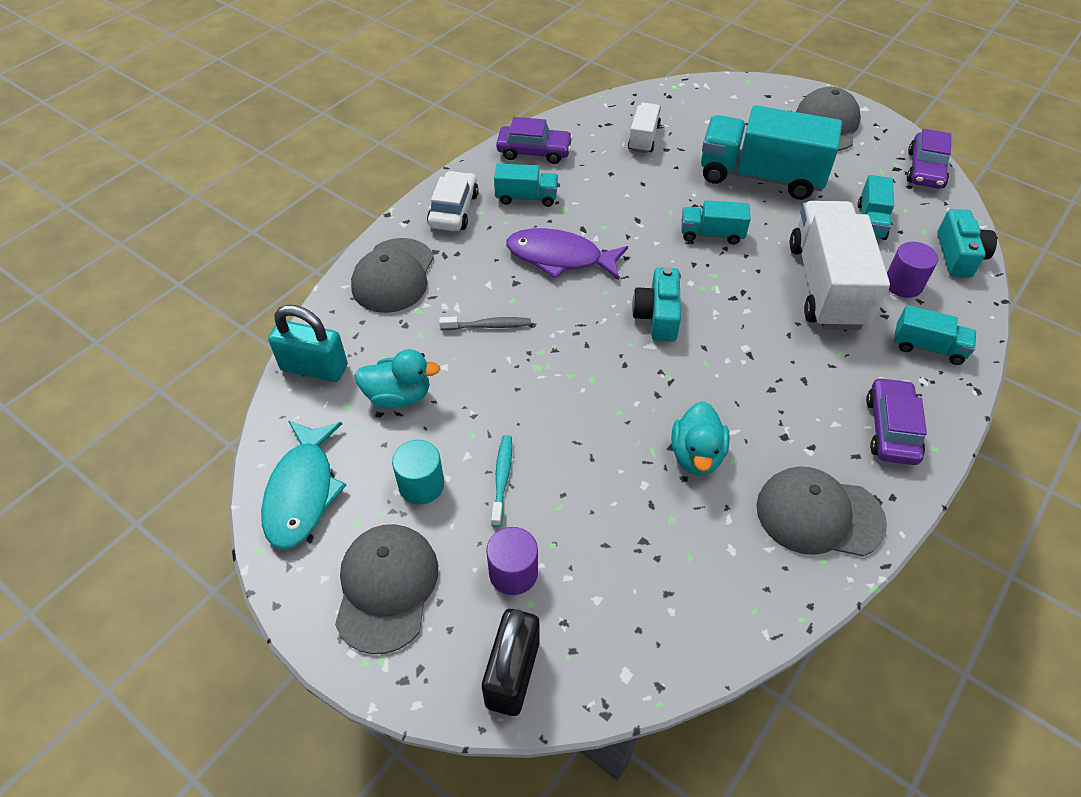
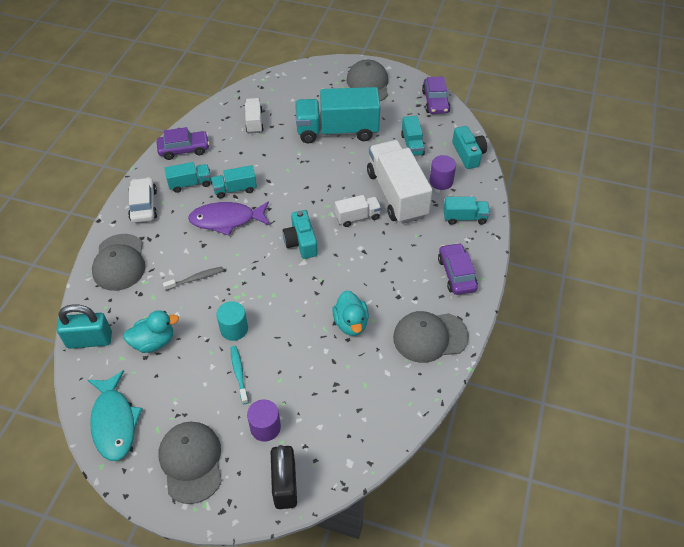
camera: 20 degrees left, 0 degrees up
turquoise cylinder [392,440,444,505] -> turquoise cylinder moved to [216,301,248,341]
turquoise truck [682,200,751,244] -> turquoise truck moved to [211,165,257,199]
none -> white truck [335,195,381,227]

